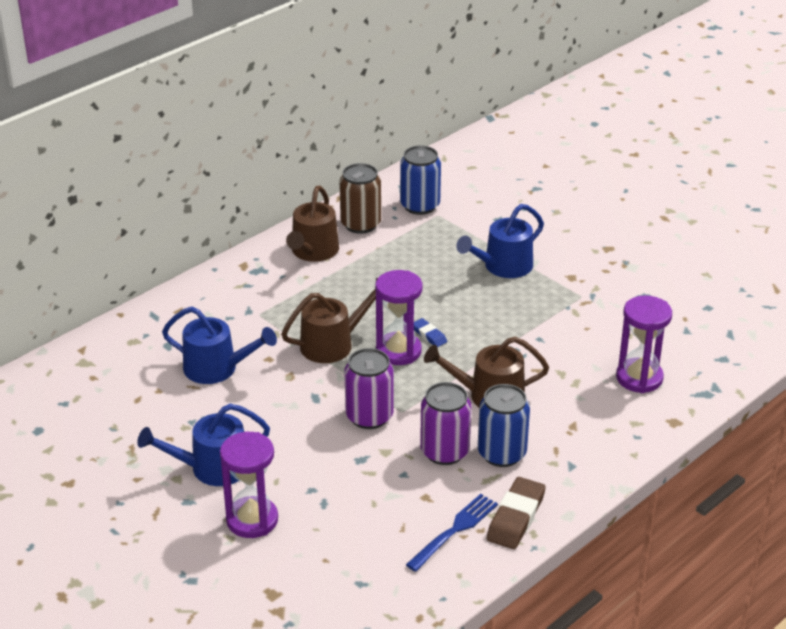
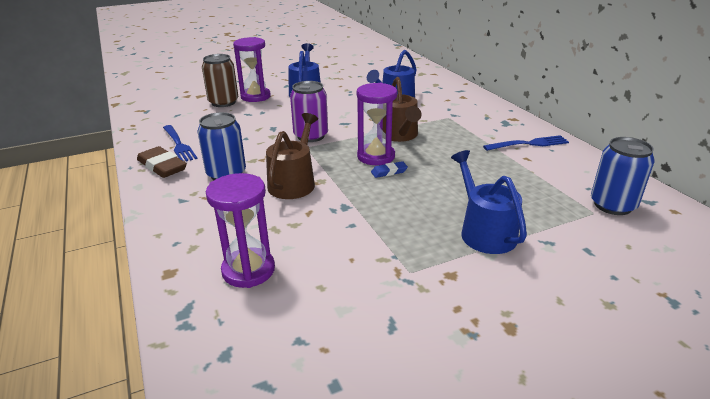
camera: 110 degrees right, 5 degrees down
brown watering can [286,186,339,262] -> blue fork [483,135,569,151]
brown can [339,163,381,234] -> brown can moved to [202,54,238,107]
purple can [420,382,471,465] -> none

